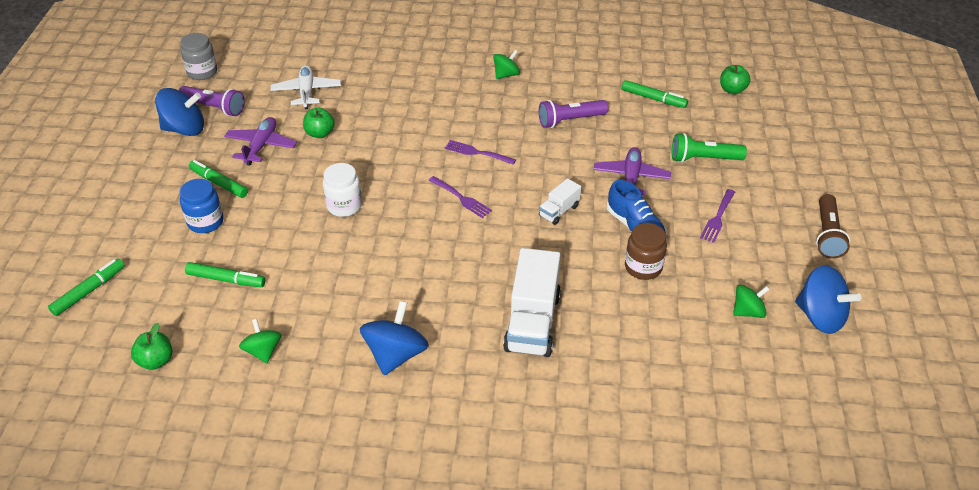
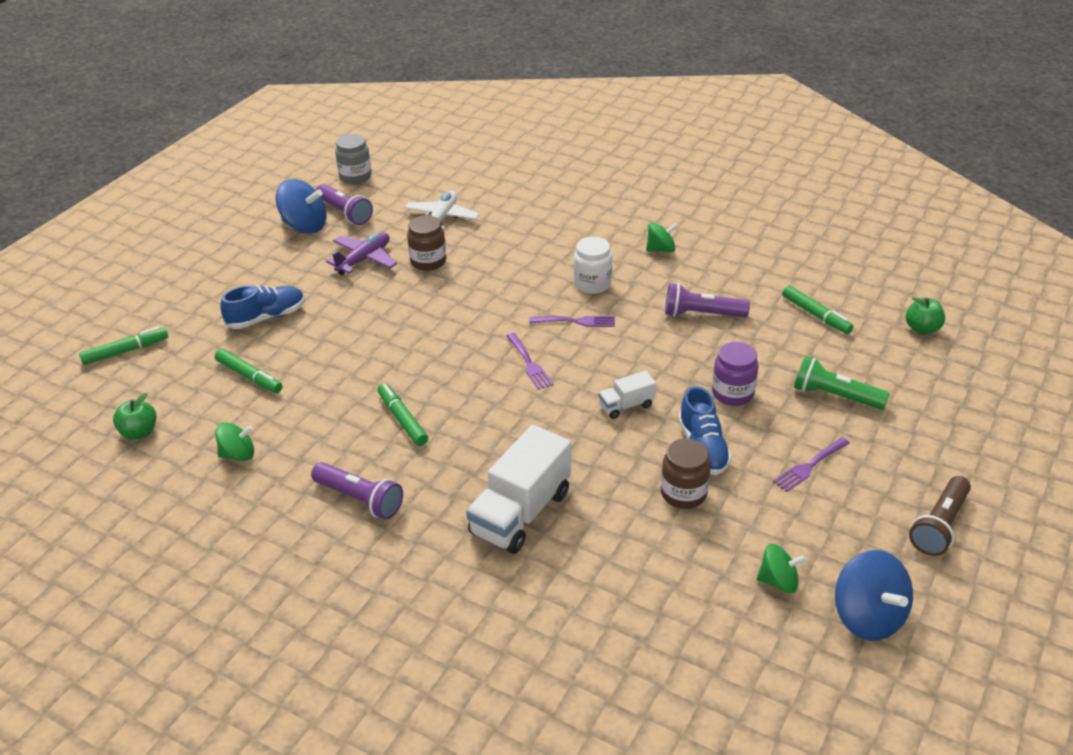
camera: 25 degrees right, 5 degrees down
blue jar [180,179,224,233] -> blue shoe [220,285,305,329]
green marker [189,160,248,198] -> green marker moved to [378,384,428,446]
green spinning top [239,319,282,363] -> green spinning top turned 75 degrees clockwise [215,423,254,461]
green apple [303,108,335,138] -> brown jar [407,215,446,271]
white jar [323,163,362,217] -> white jar moved to [574,237,612,294]
blue spinning top [360,301,429,375] -> purple flashlight [311,462,403,520]
purple fork [445,140,516,165] -> purple fork turned 135 degrees clockwise [530,316,615,327]
purple plane [593,147,671,195] -> purple jar [712,342,759,406]

